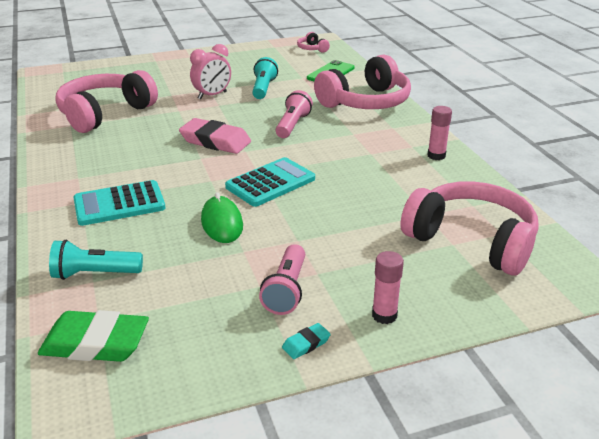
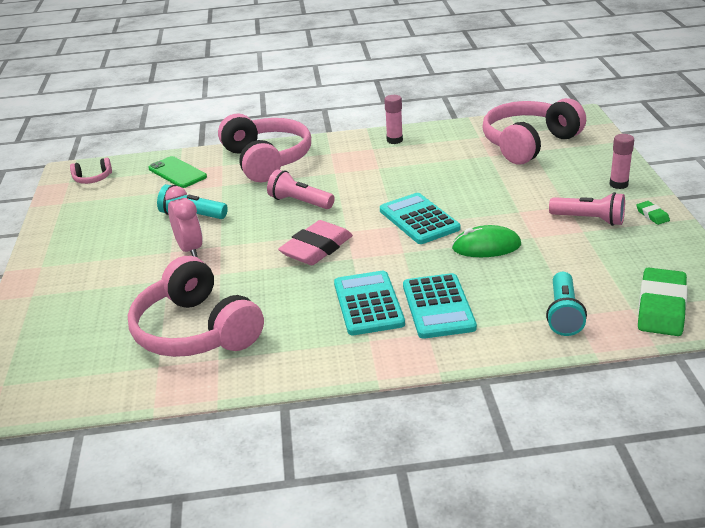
camera: 75 degrees left, 0 degrees up
turquoise eraser [282,323,331,359] -> green eraser [636,201,670,225]
none -> turquoise calculator [334,271,405,335]

